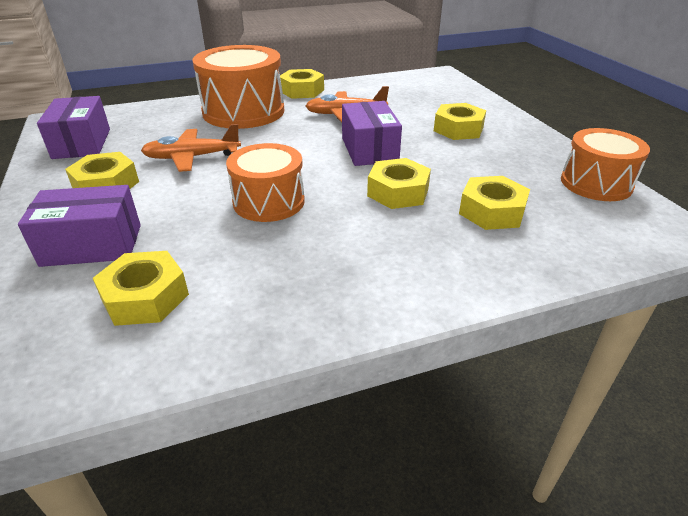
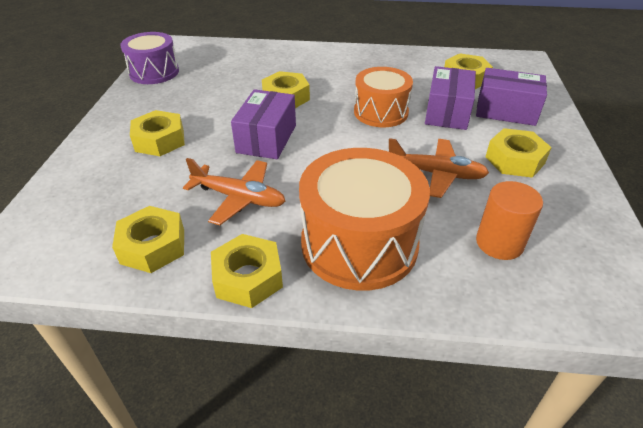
camera: 155 degrees left, 5 degrees up
purple box [37,96,110,159] -> purple box moved to [425,66,476,130]
yellow nut [459,176,530,230] -> yellow nut moved to [112,206,184,273]
orange drum [561,128,650,201] -> purple drum [120,32,179,84]
none -> orange cylinder [476,181,543,260]

